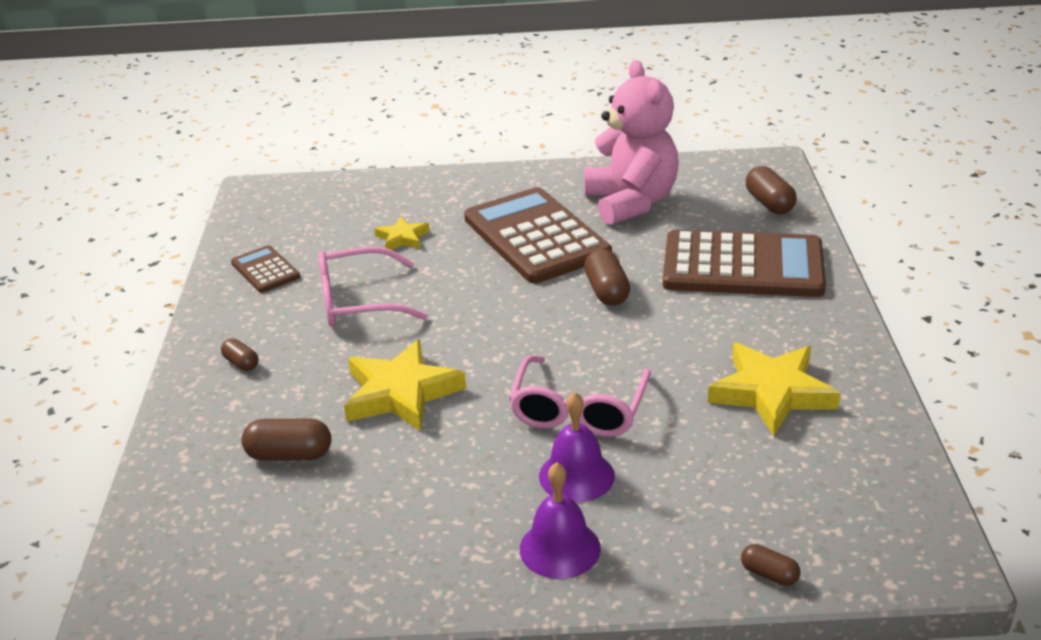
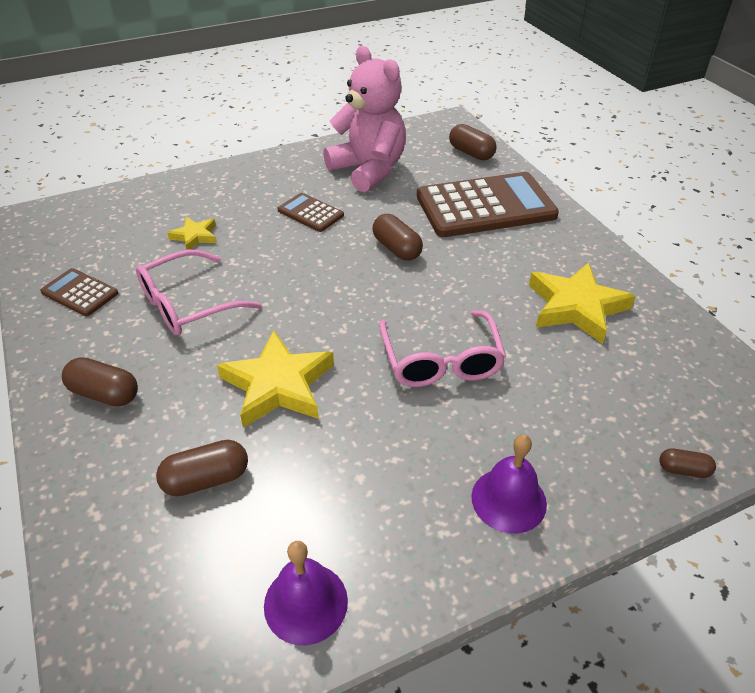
camera: 25 degrees left, 10 degrees up
brown capsule [221,339,259,371] -> brown capsule [62,357,138,407], size x1.67
brown calculator [464,187,612,283] -> brown calculator [278,193,344,232], size x0.47
purple bell [539,392,615,502] -> purple bell moved to [264,541,348,645]

